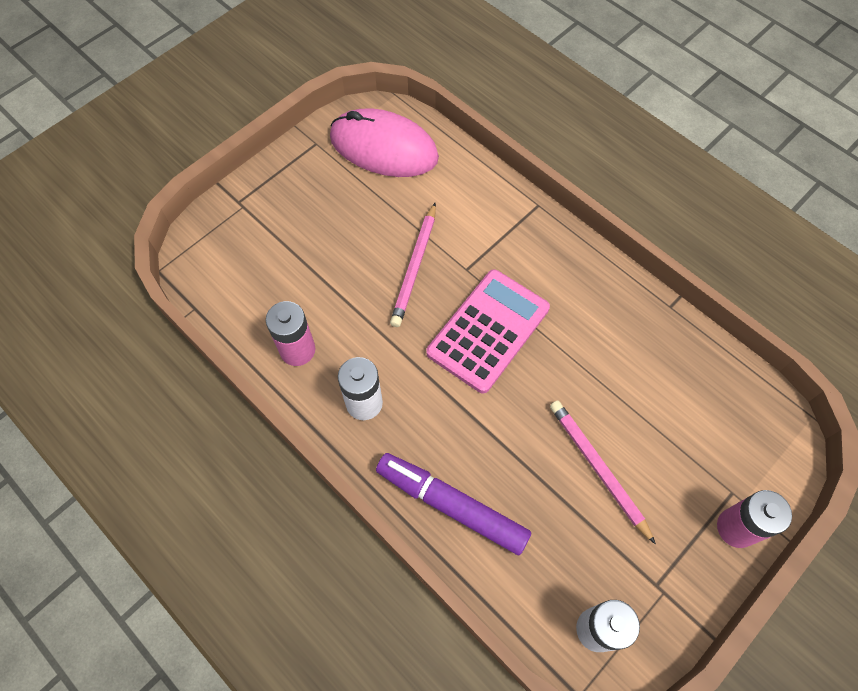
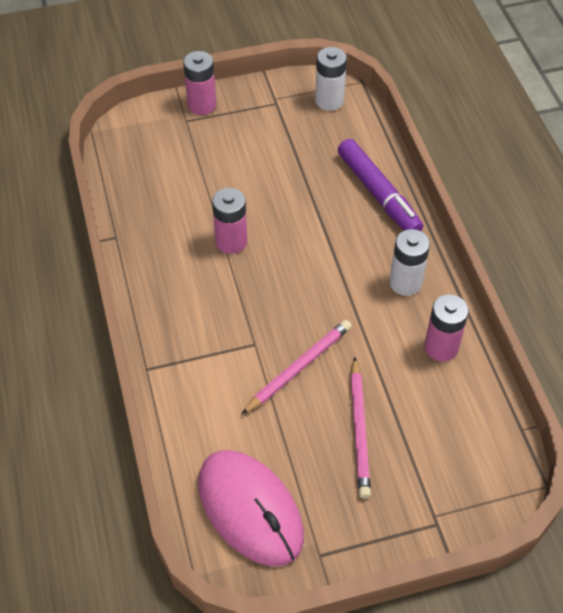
camera: 150 degrees left, 10 degrees down
pink calculator [426,269,550,394] -> none
pink pencil [550,401,656,544] -> pink pencil moved to [350,357,371,498]
none -> pink battery [212,188,247,254]

